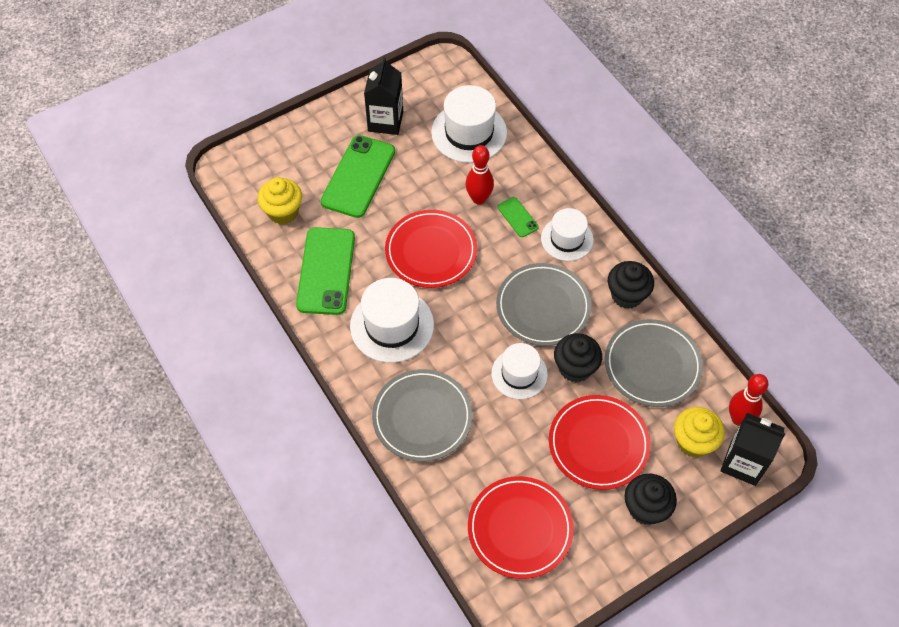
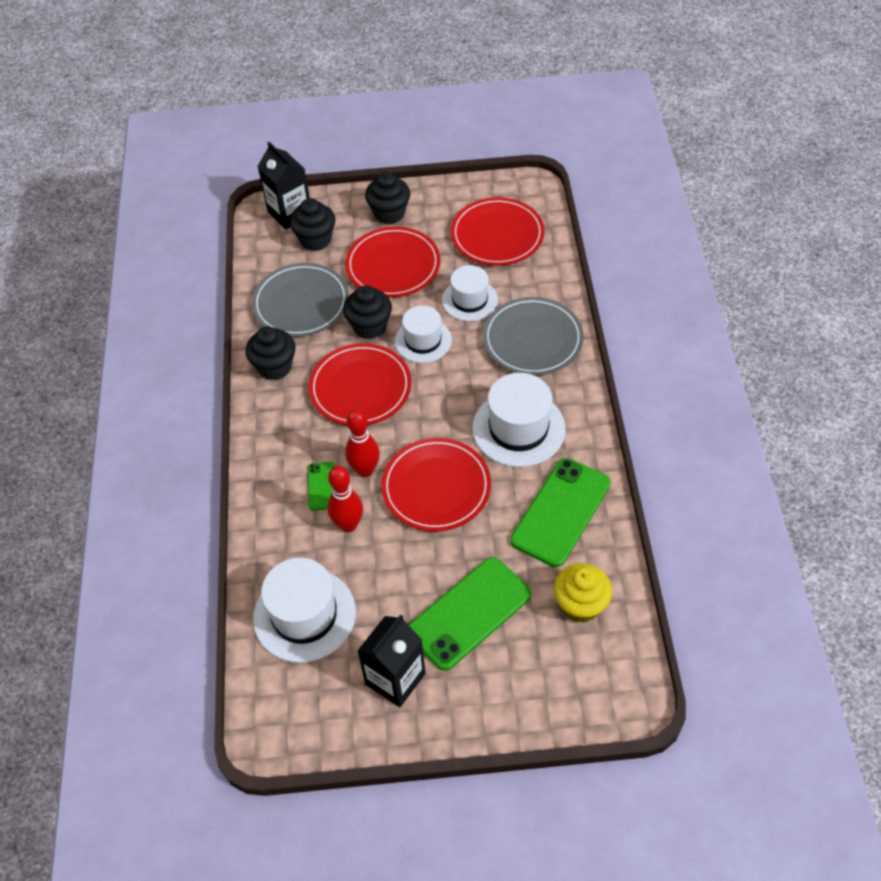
camera: 150 degrees left, 5 degrees down
grey plate [496,263,592,346] -> red plate [309,343,411,425]
white hat [541,208,594,261] -> white hat moved to [442,265,498,321]
yellow cupcake [674,407,725,457] -> black cupcake [290,198,335,251]
red bowling pin [729,374,768,426] -> red bowling pin moved to [345,409,380,477]

